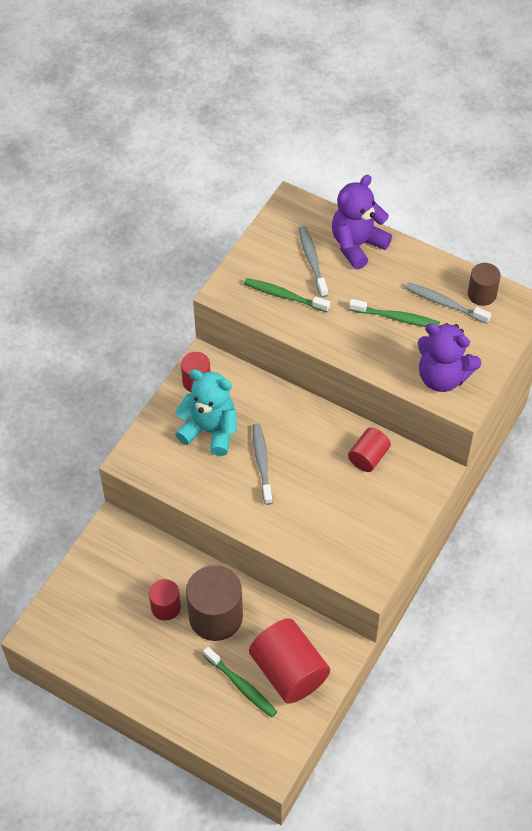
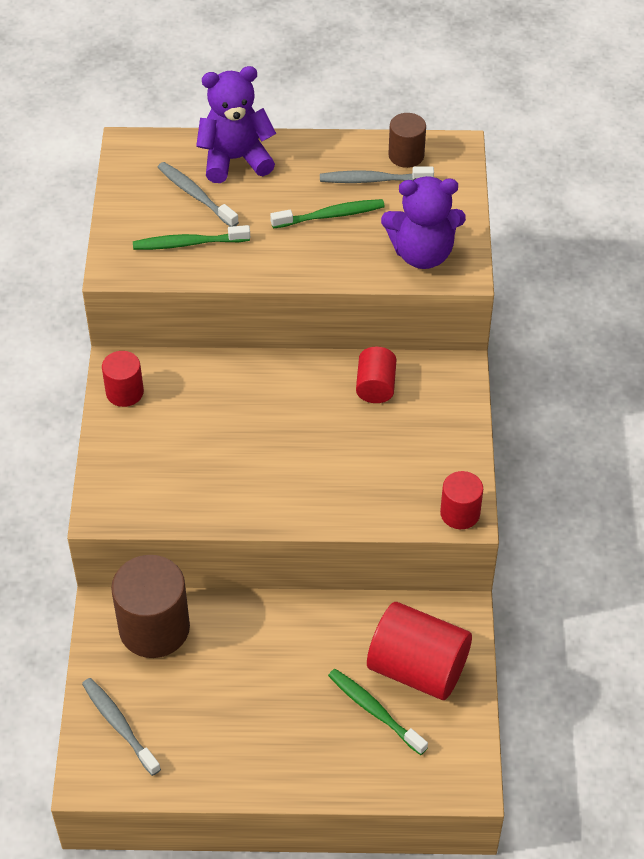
camera: 30 degrees left, 5 degrees down
red cylinder [149,579,181,621] -> red cylinder moved to [440,471,483,529]
turquoise teddy bear [175,369,237,456] -> none
brown cylinder [186,565,243,641] -> brown cylinder moved to [111,555,190,658]
green toothbrush [203,647,277,717] -> green toothbrush turned 150 degrees counterclockwise [328,669,428,755]
grey toothbrush [252,423,273,505] -> grey toothbrush moved to [82,678,161,776]
purple teddy bear [332,175,392,270] -> purple teddy bear turned 60 degrees clockwise [196,66,276,183]

